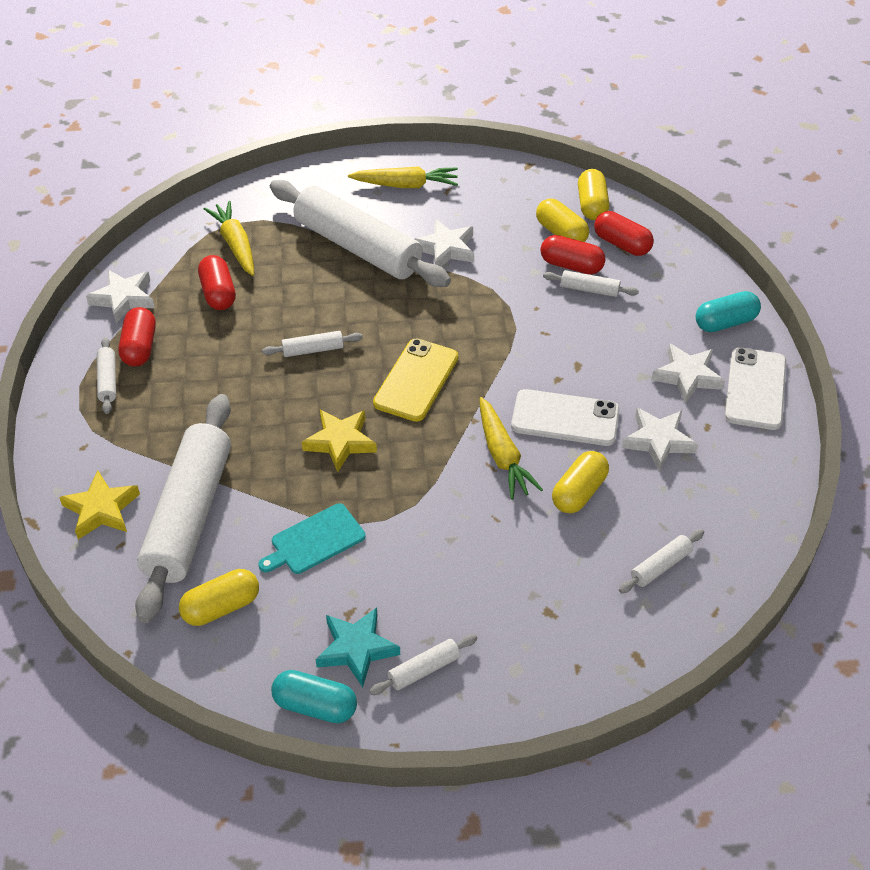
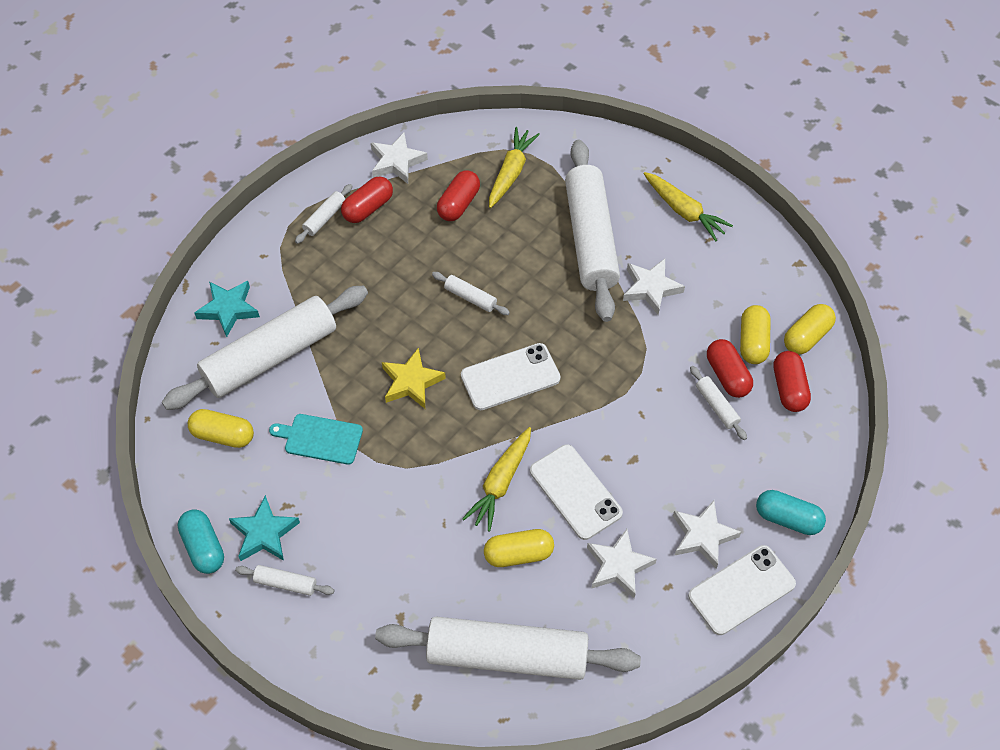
camera: 45 degrees right, 10 degrees up
yellow star [59,470,140,540] -> turquoise star [194,281,260,337]
yellow phone [373,338,458,422] -> white phone [461,343,560,410]
white rolling pin [619,529,704,593] -> white rolling pin [375,617,641,680], size x2.49

